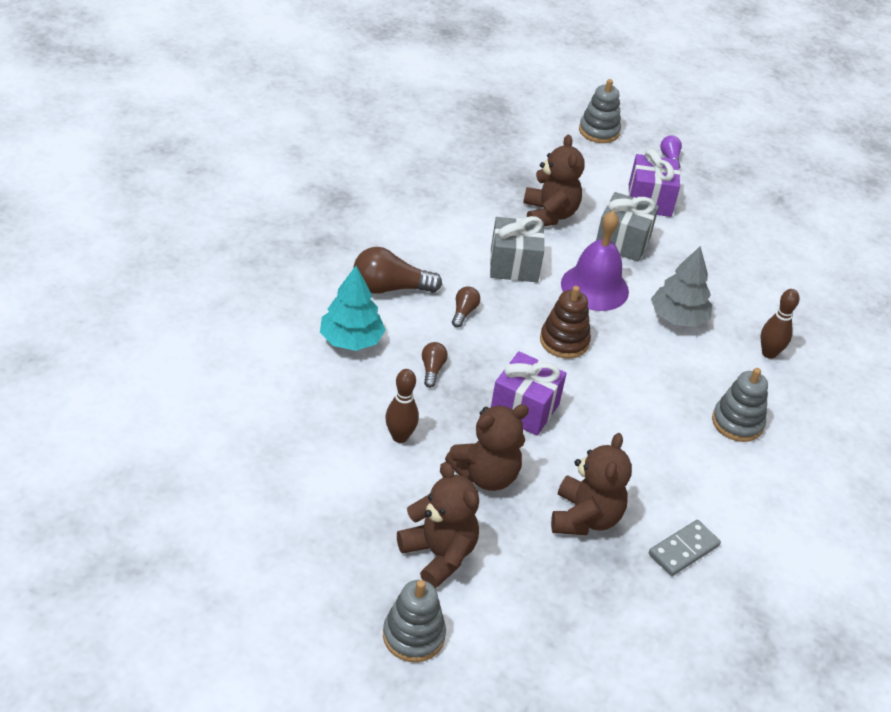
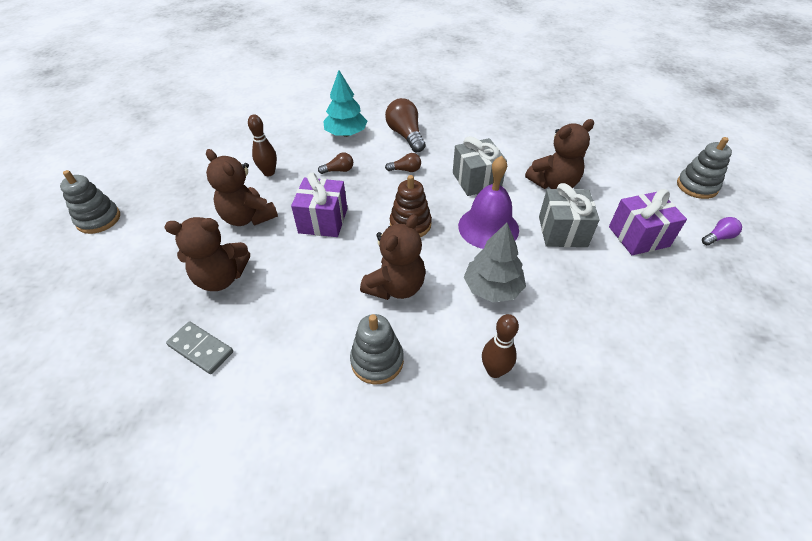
camera: 75 degrees right, 5 degrees up
brown teddy bear [397,462,479,589] -> brown teddy bear moved to [360,214,426,300]

